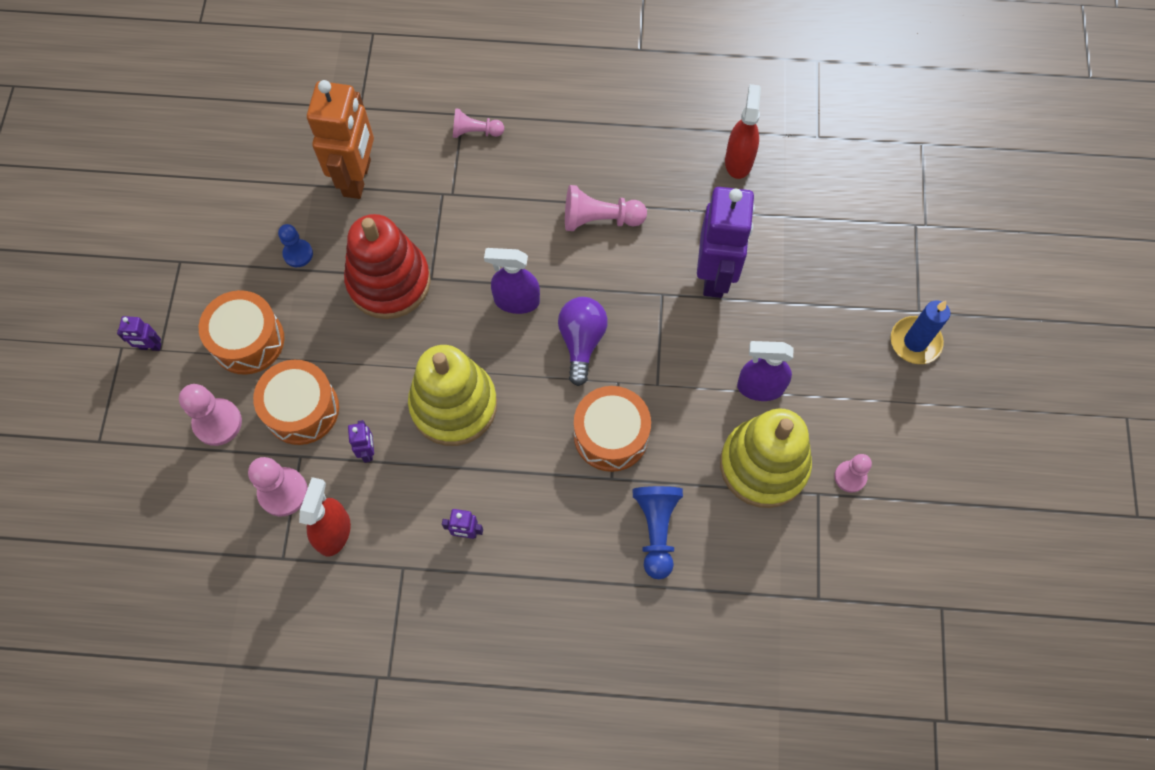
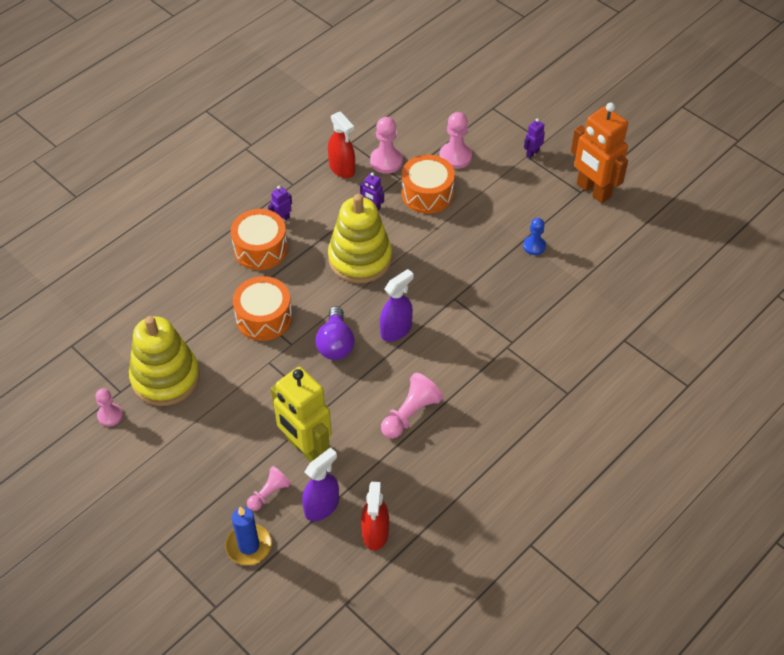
camera: 130 degrees right, 15 degrees down
orange drum [199,290,284,375] -> orange drum moved to [231,209,288,270]
orange robot [307,80,374,199] -> orange robot moved to [571,103,628,203]
red stacking toy [344,214,431,319] -> none
pink pawn [453,108,504,138] -> pink pawn moved to [247,466,291,511]
purple light bulb [558,297,608,386] -> purple light bulb turned 45 degrees clockwise [316,306,355,360]
blue pawn [633,486,683,579] -> none
purple robot [697,187,755,298] -> yellow robot [271,367,332,462]
red spray bottle [725,84,761,179] -> red spray bottle turned 45 degrees clockwise [361,482,389,551]
purple spray bottle [737,341,793,401] -> purple spray bottle moved to [302,447,339,521]
blue candle [891,300,950,364] -> blue candle moved to [225,506,272,565]

